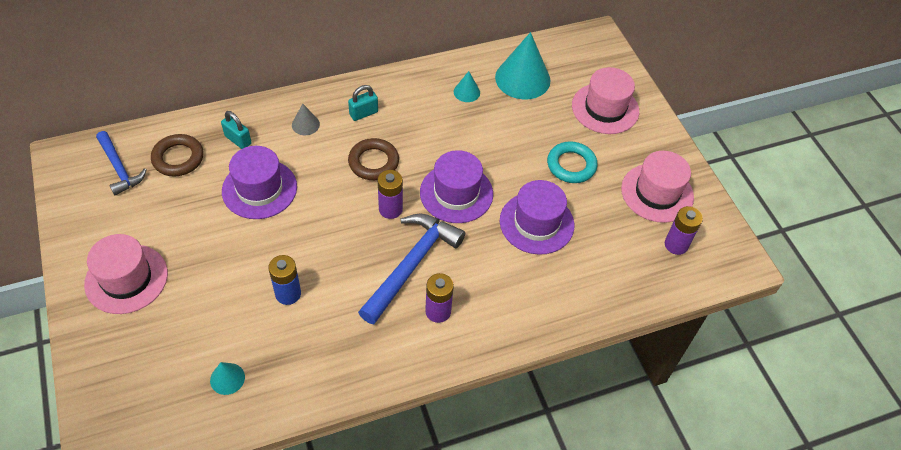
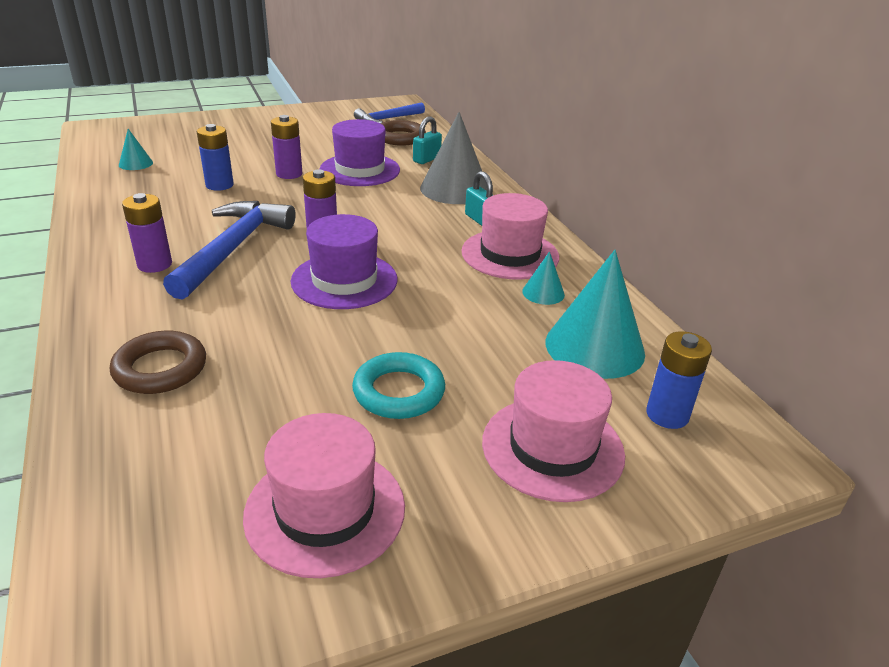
camera: 90 degrees right, 20 degrees down
pink hat [84,234,168,314] -> pink hat moved to [462,193,559,280]
grey cone [292,104,320,135] -> grey cone [420,112,487,204], size x2.10
brown ring [348,138,399,180] -> brown ring moved to [110,331,206,394]
blue hammer [358,214,465,324] -> blue hammer turned 105 degrees counterclockwise [163,201,296,300]
purple hat [500,180,574,255] -> none
purple battery [665,206,703,255] -> purple battery moved to [271,115,302,179]
none -> blue battery [646,331,712,429]

